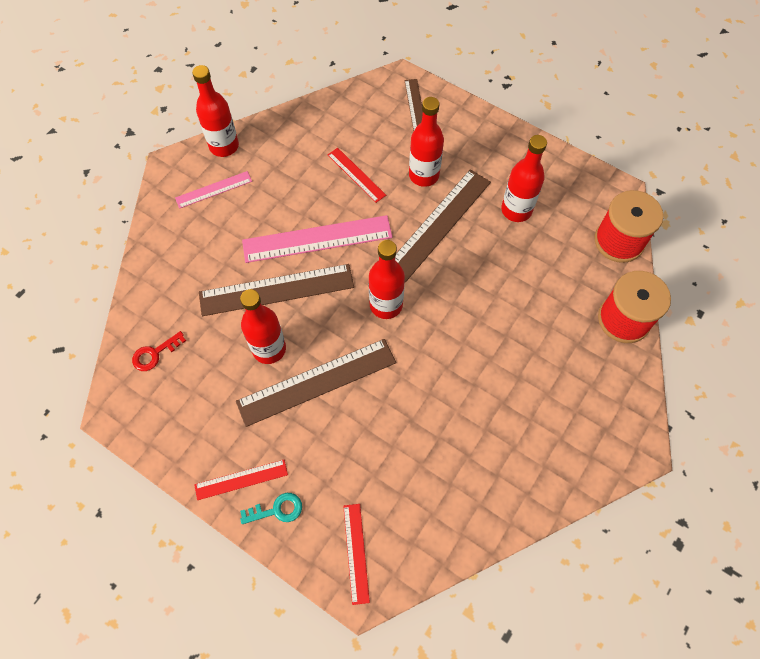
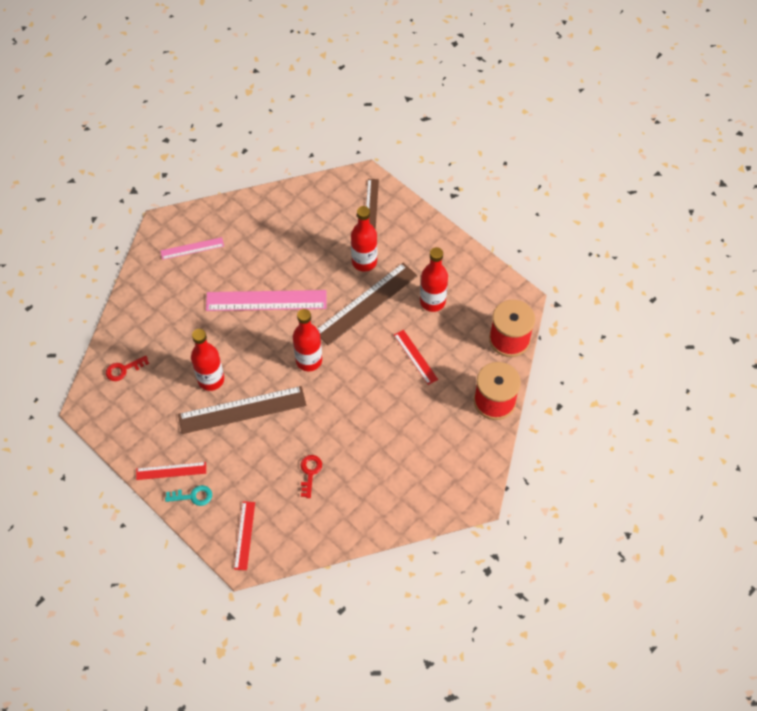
camera: 10 degrees right, 5 degrees down
red bottle [192,65,239,157] -> none
brown ruler [199,264,354,316] -> none
red ruler [328,148,386,203] -> red ruler moved to [394,330,438,385]
none -> red key [301,455,322,498]

